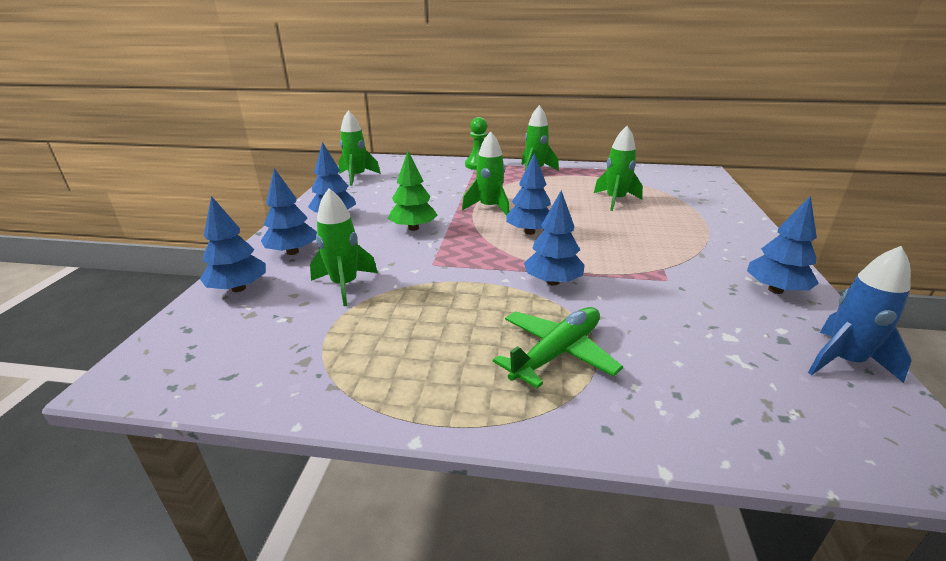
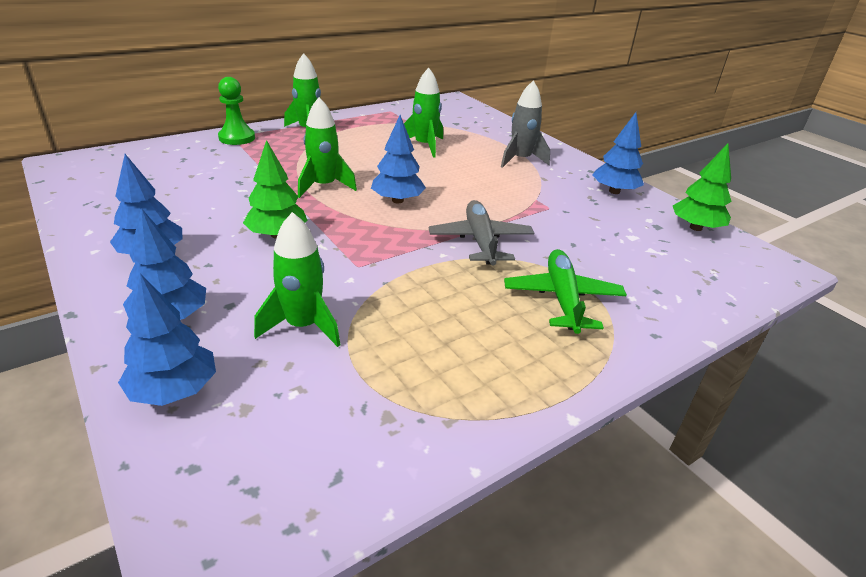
camera: 45 degrees left, 5 degrees up
green rocket [339,110,381,186] -> none
blue tree [524,190,585,286] -> grey plane [429,200,534,265]
blue rocket [808,246,912,383] -> green tree [673,143,732,231]
none -> grey rocket [501,81,550,168]

